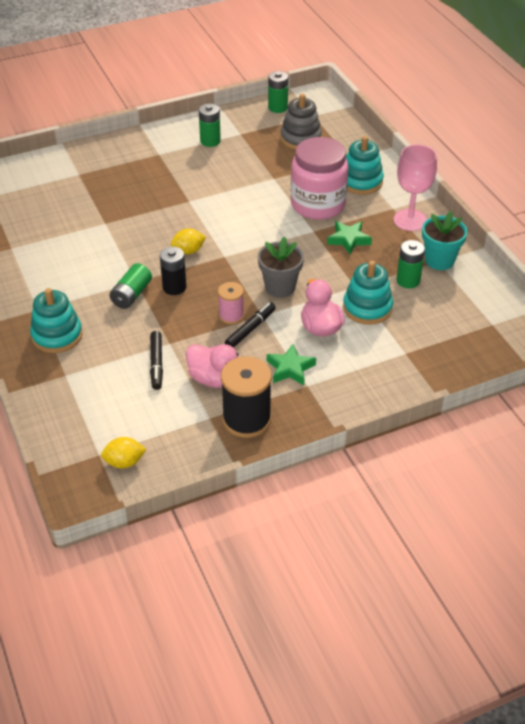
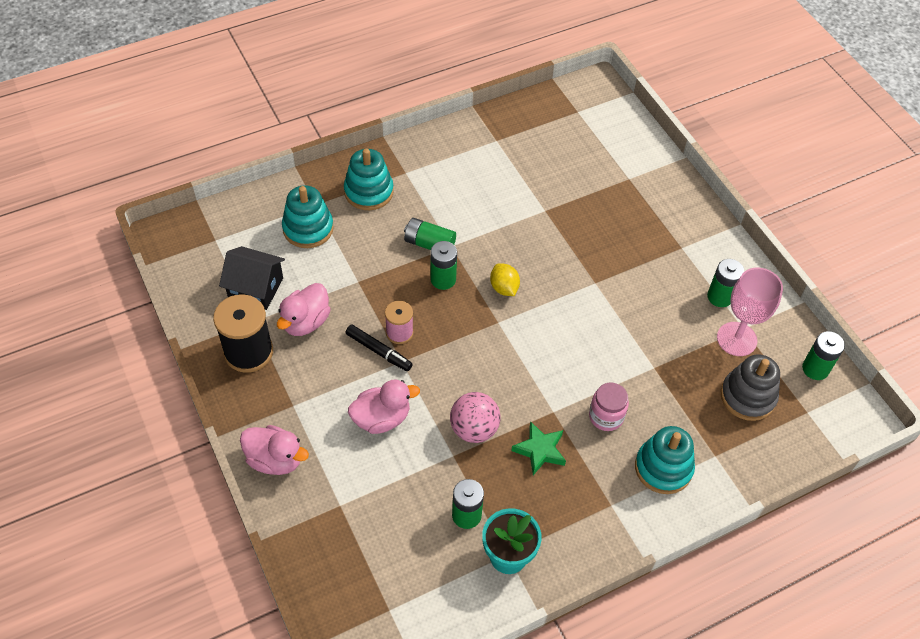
camera: 85 degrees right, 10 degrees up
yellow lemon [101,437,147,469] -> none
black marker [150,331,163,390] -> none
black battery [160,246,186,295] -> green battery [430,241,457,290]
grey flower pot [258,236,304,298] -> none
green star [267,344,316,385] -> none
pink jar [291,137,348,220] -> pink jar [589,383,629,431], size x0.51
turquoise stacking toy [343,261,393,325] -> turquoise stacking toy moved to [282,185,334,248]
pink goblet [393,145,437,231] -> pink goblet moved to [717,268,783,356]
none -> black house [219,246,285,310]
none -> pink duck [240,425,309,475]
none -> pink ball [450,392,501,443]

